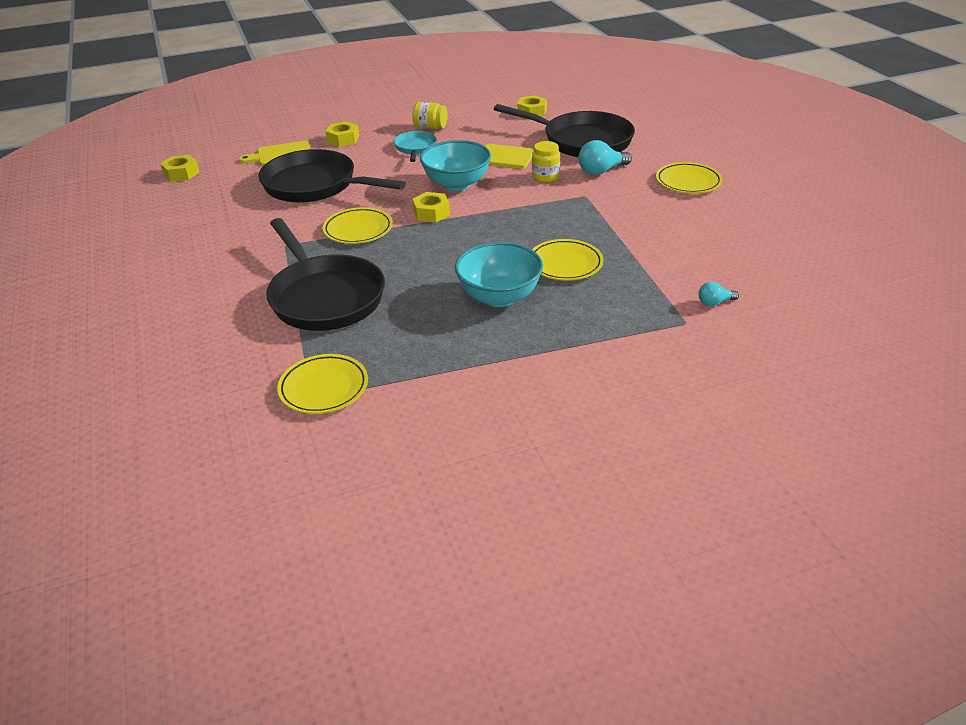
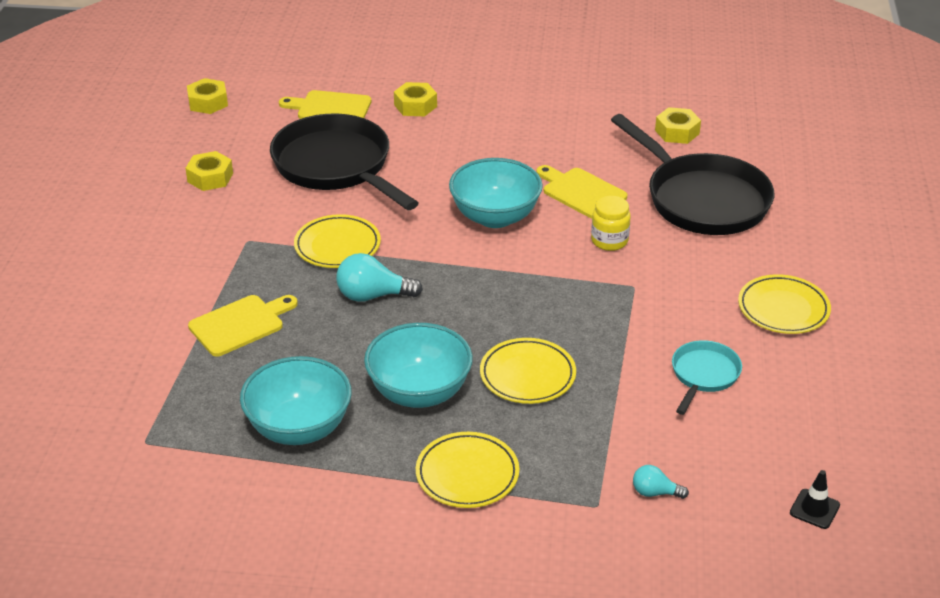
camera: 25 degrees right, 0 degrees up
black pan [266,218,385,331] -> yellow cutting board [188,295,298,356]
yellow plate [277,354,368,414] -> yellow plate moved to [416,432,519,508]
turquoise pan [394,131,437,162] -> turquoise pan moved to [672,340,742,415]
yellow nut [412,192,450,223] -> yellow nut moved to [185,151,233,191]
yellow jar [413,102,448,129] -> none
turquoise light bulb [578,140,632,175] -> turquoise light bulb moved to [336,253,423,302]
none -> turquoise bowl [240,356,352,445]
none -> black traffic cone [790,470,840,529]

